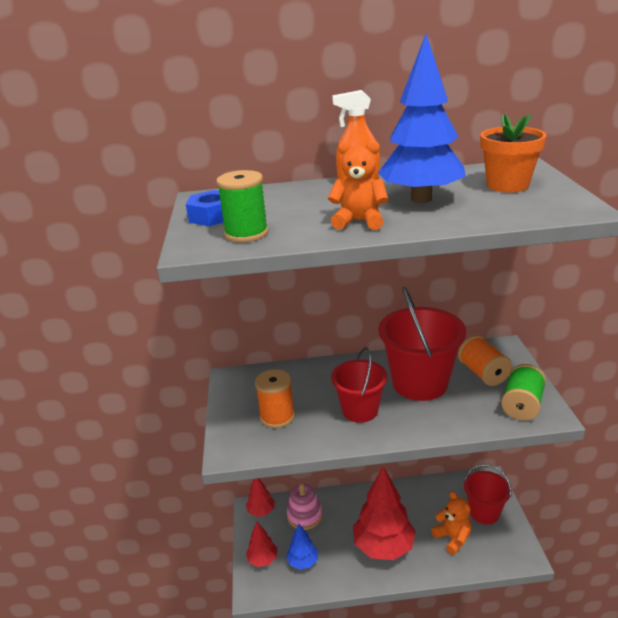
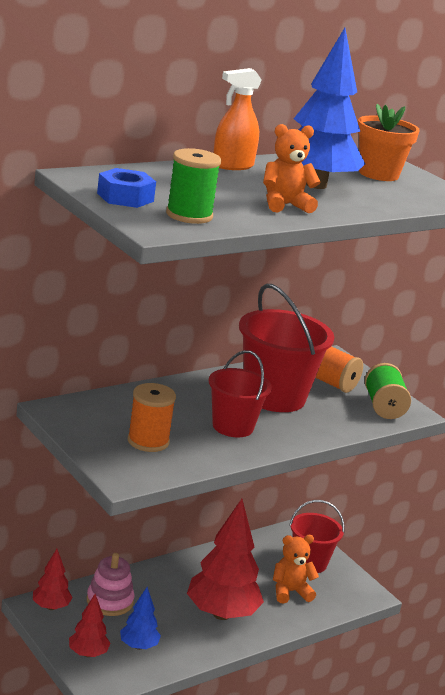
camera: 35 degrees left, 5 degrees down
orange teddy bear [431,491,471,555] -> orange teddy bear turned 45 degrees counterclockwise [273,535,319,604]

